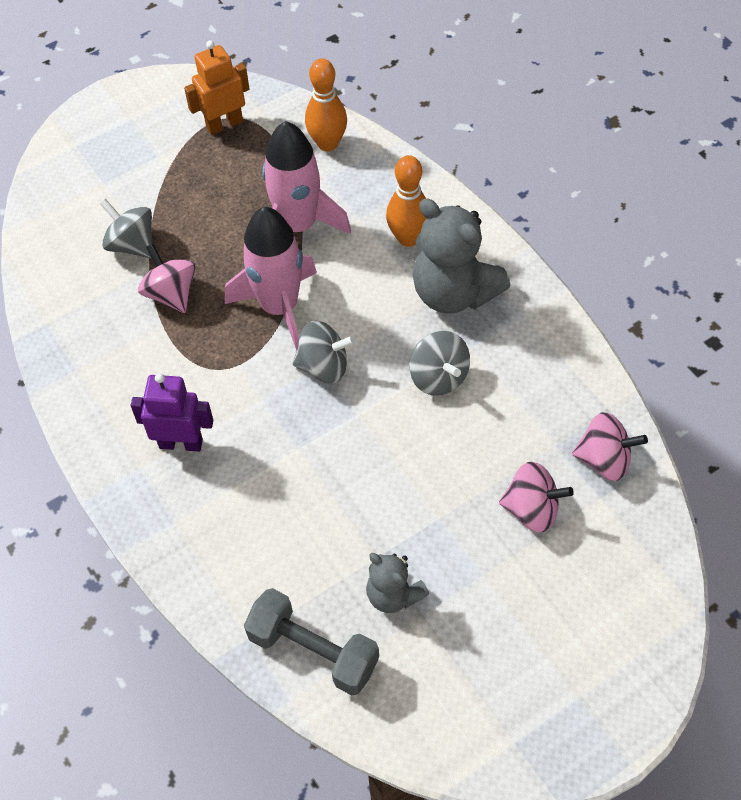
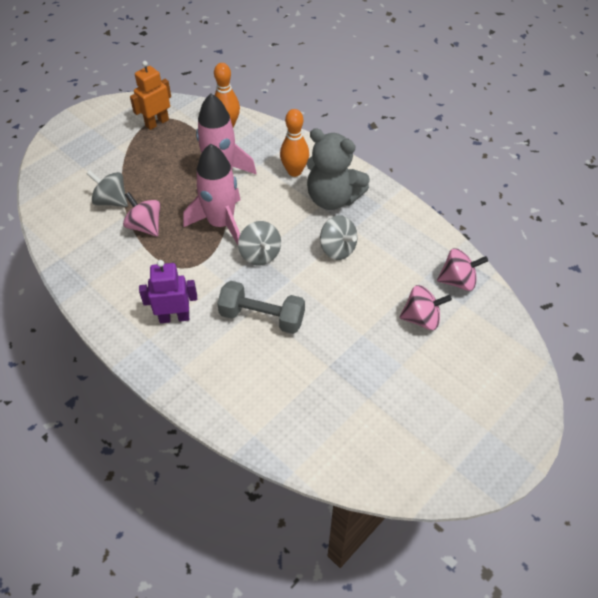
camera: 15 degrees left, 5 degrees down
grey dumbbell [244,588,379,695] -> grey dumbbell moved to [217,281,305,334]
grey spinning top [293,321,355,383] -> grey spinning top turned 75 degrees clockwise [238,221,281,265]
grey teddy bear [366,553,429,613] -> none

